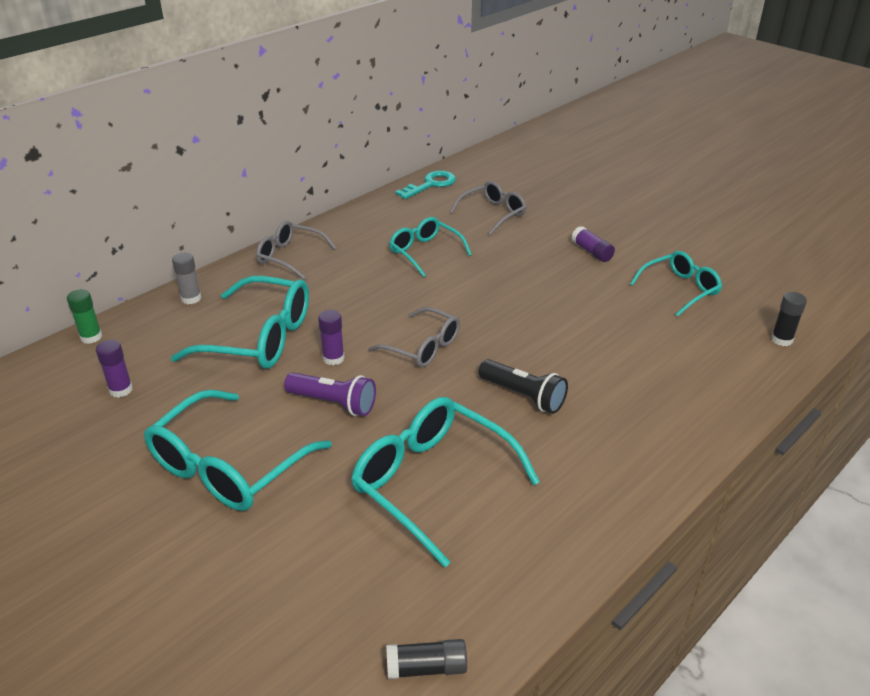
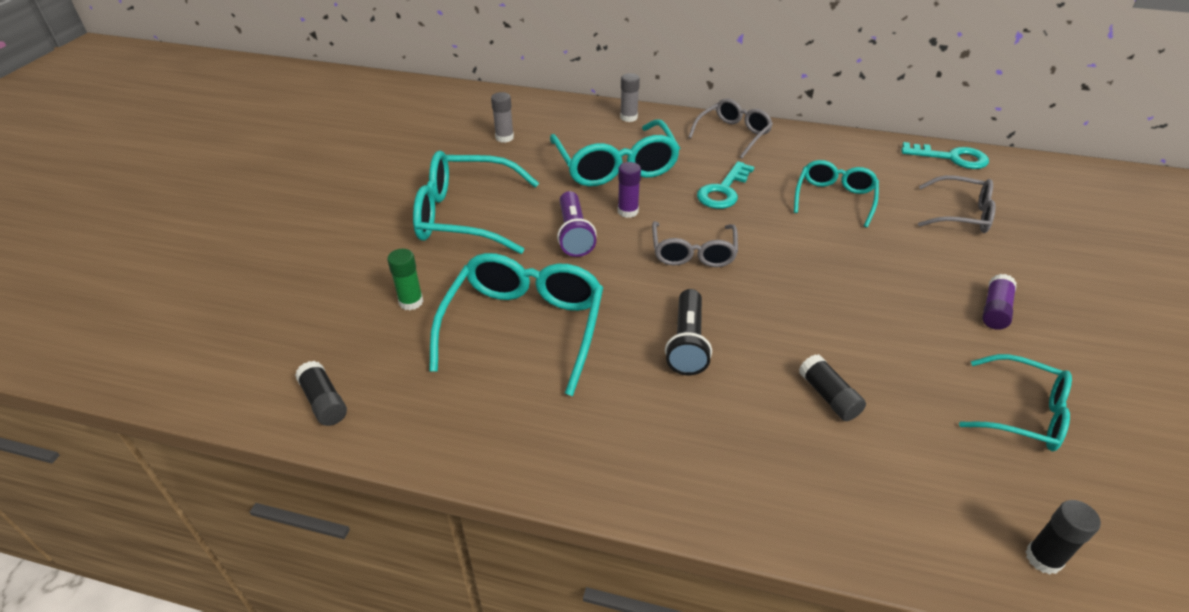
camera: 60 degrees right, 5 degrees up
green glue stick [67,289,102,344] -> green glue stick moved to [387,249,424,310]
purple glue stick [96,340,133,398] -> grey glue stick [491,92,514,143]
grey glasses [256,221,337,280] -> grey glasses turned 45 degrees clockwise [688,98,773,158]
none -> turquoise key [697,161,754,209]
none -> black glue stick [799,354,866,421]

